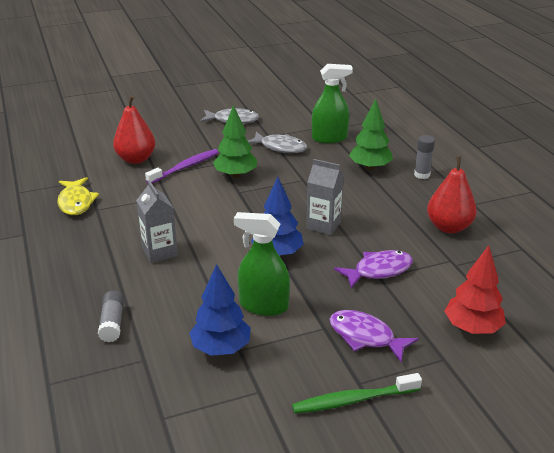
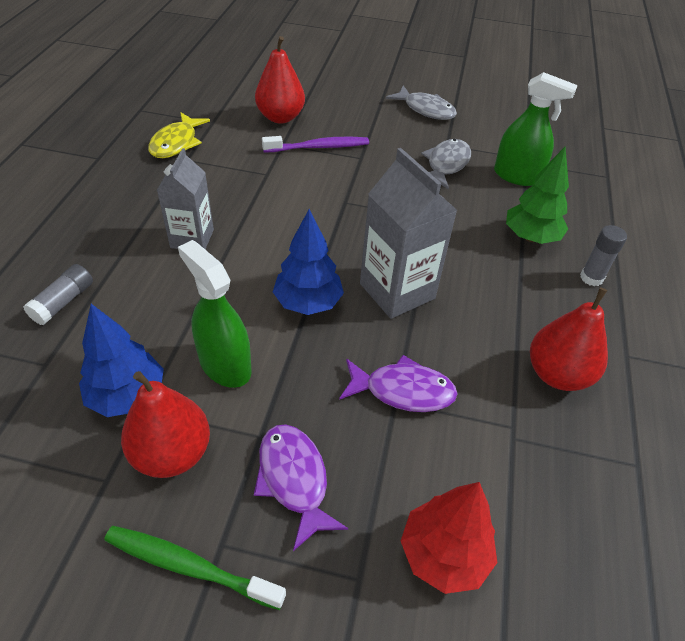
camera: 30 degrees right, 15 degrees up
green tree [213,105,257,178] -> none
grey fish [248,132,307,153] -> grey fish turned 120 degrees counterclockwise [421,139,471,190]
grey carton [306,159,344,235] -> grey carton [360,148,458,319], size x1.51
none -> red pear [121,371,210,478]

